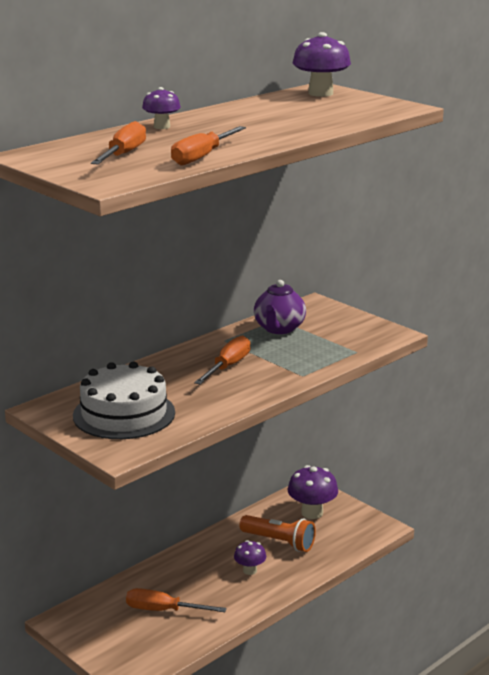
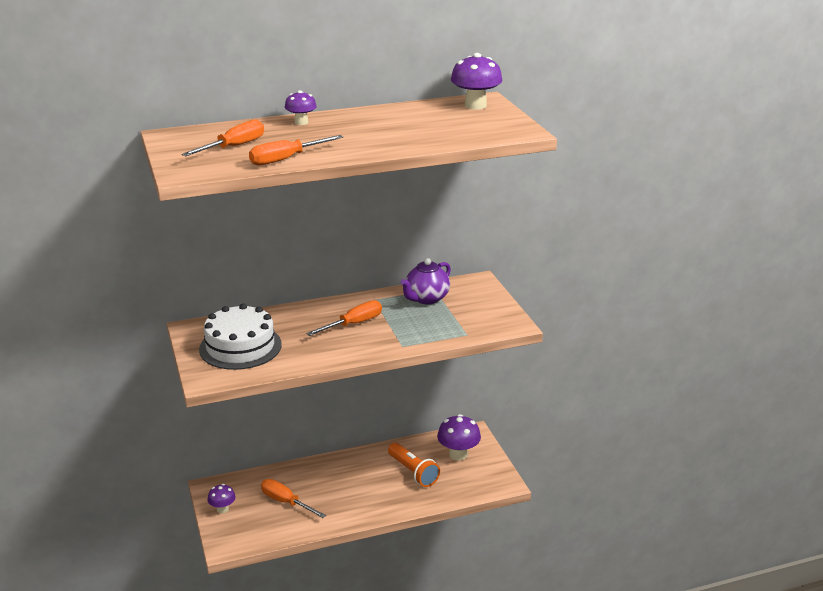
camera: 25 degrees right, 5 degrees up
purple mushroom [234,540,266,575] -> purple mushroom moved to [208,484,236,513]

